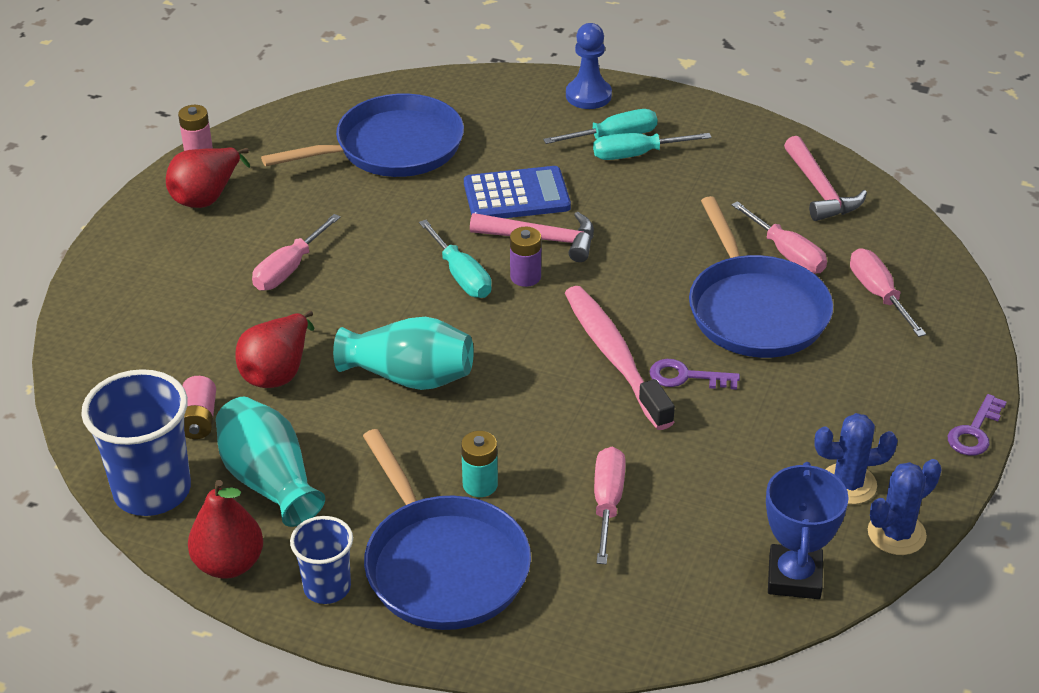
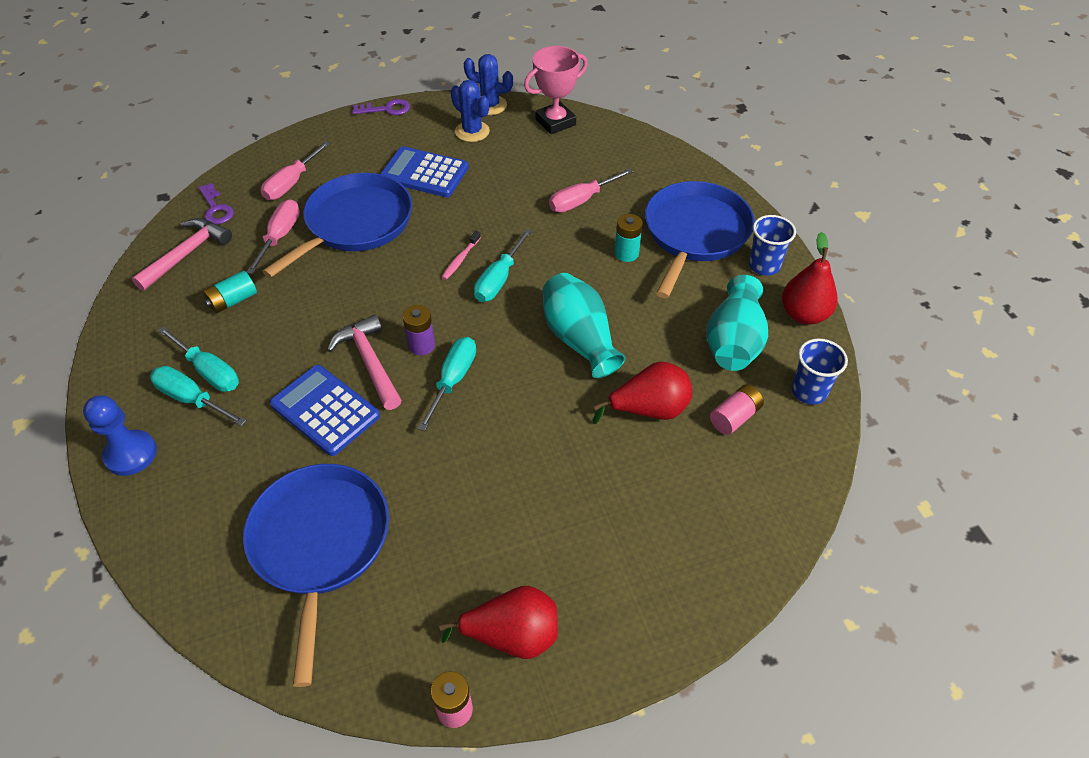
camera: 130 degrees left, 10 degrees up
blue cup [81,369,191,516] -> blue cup [792,339,848,405], size x0.58
pink screwdriver [252,214,341,291] -> none
blue pan [261,94,464,177] -> blue pan turned 60 degrees clockwise [243,464,389,687]
pink toothbrush [565,286,675,430] -> pink toothbrush [442,231,481,280], size x0.41
purple key [649,359,740,390] -> purple key moved to [199,183,234,224]
blue trophy [766,462,849,599] -> pink trophy [524,46,588,134]
none -> turquoise battery [203,271,257,313]
none -> blue calculator [380,146,469,197]
none -> turquoise screwdriver [474,229,532,302]

